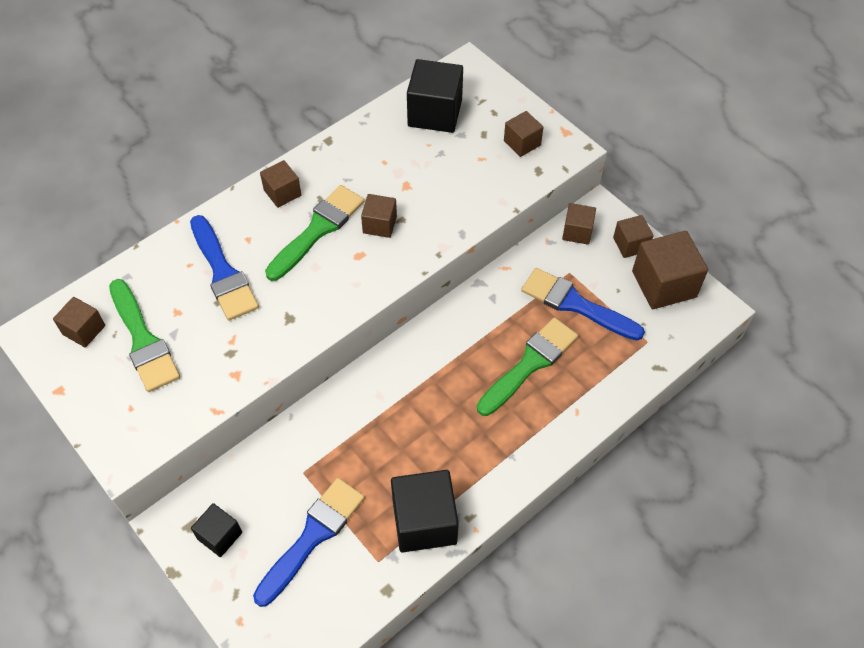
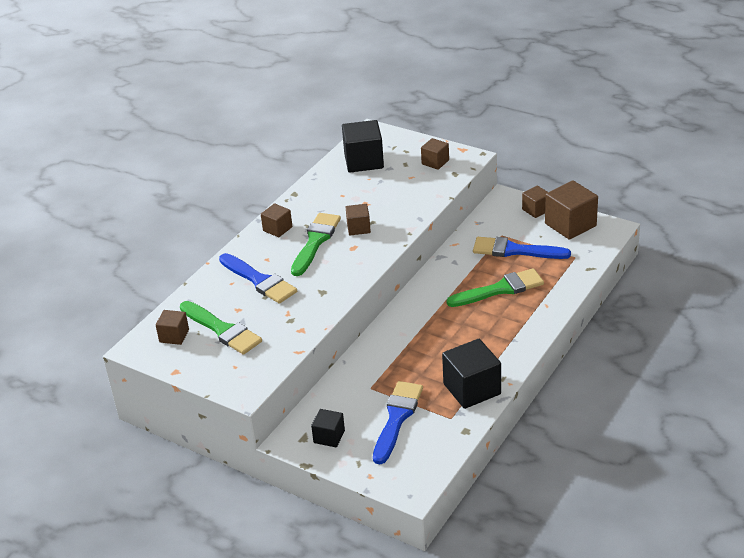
camera: 15 degrees left, 20 degrees down
green brush [477,317,578,416] -> green brush turned 45 degrees clockwise [447,268,544,307]
brown cube [562,203,596,245] -> none

